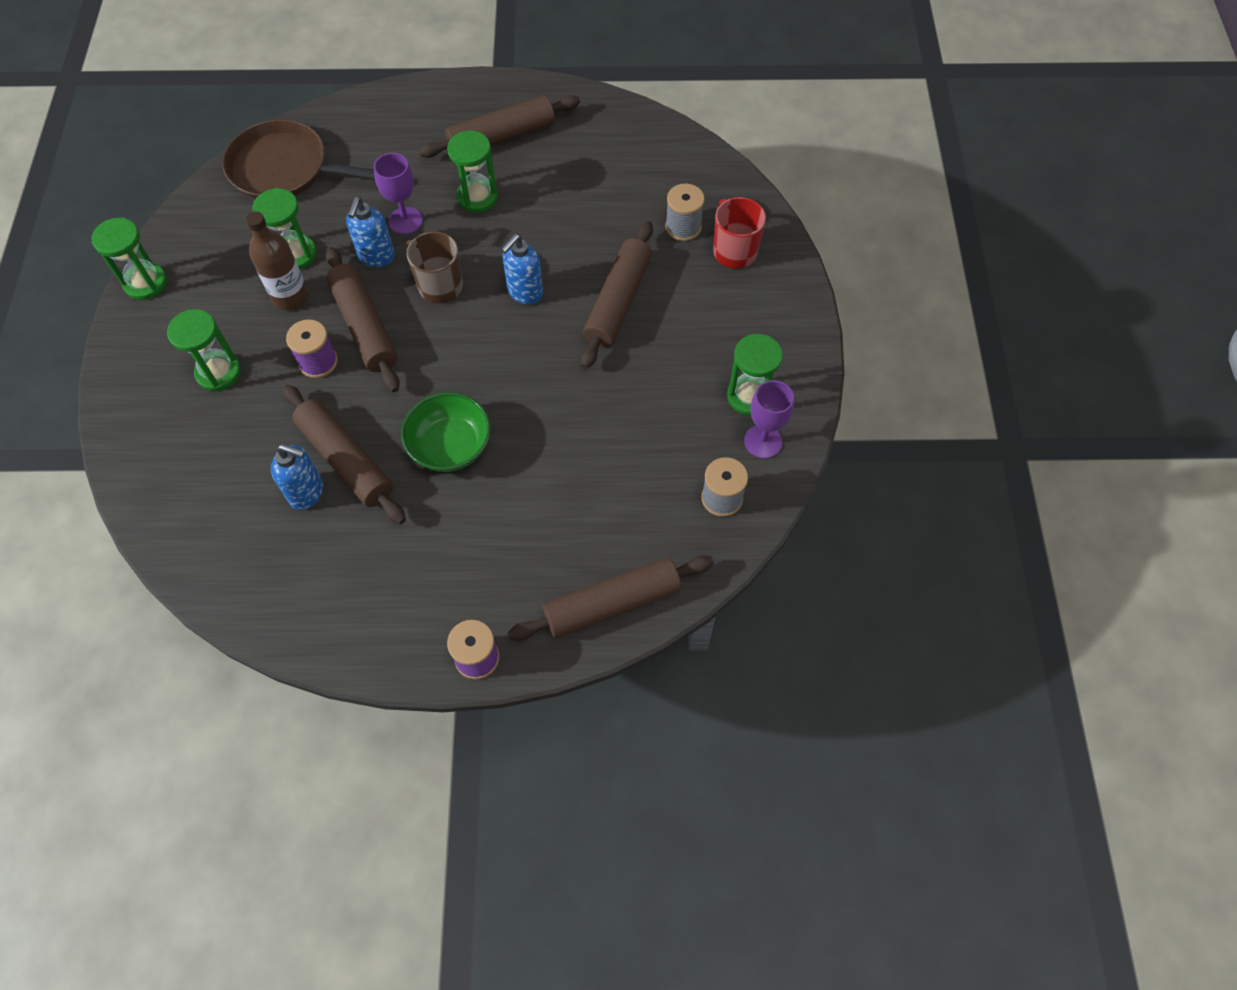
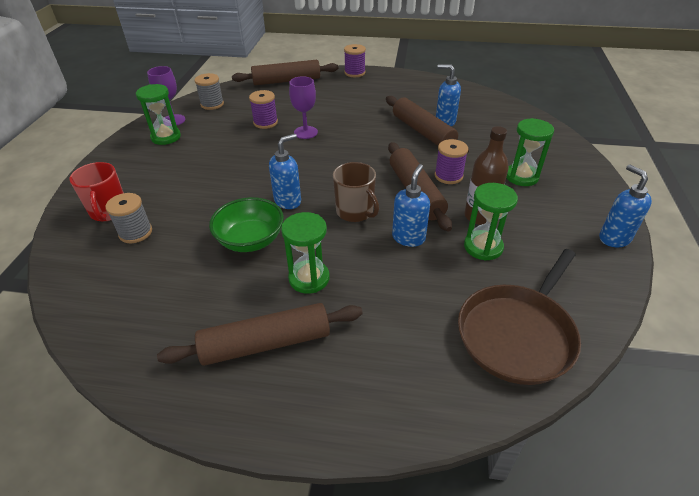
camera: 170 degrees left, 20 degrees down
green hourglass [91,218,167,300] -> blue soap dispenser [599,164,652,247]
brown pan [222,120,375,199] -> brown pan turned 105 degrees clockwise [458,249,581,385]
purple goblet [374,153,423,234] -> purple goblet moved to [289,76,318,139]
green bowl [401,392,491,472] -> green bowl moved to [209,197,284,252]
brown rolling pin [581,221,653,369] -> none
none -> purple spool [249,90,278,129]

